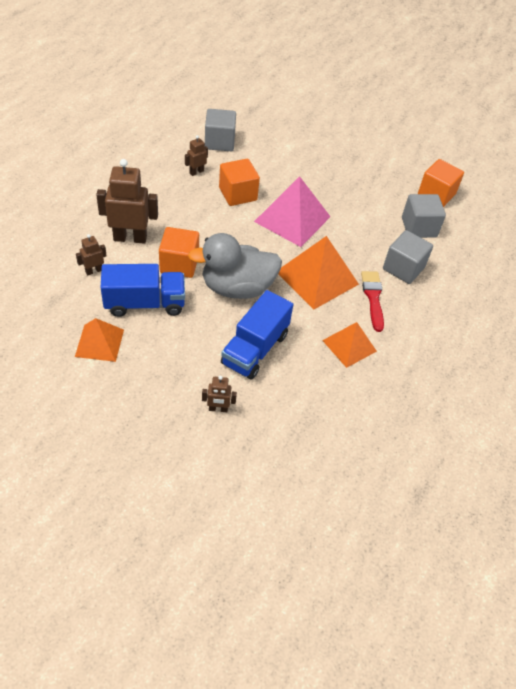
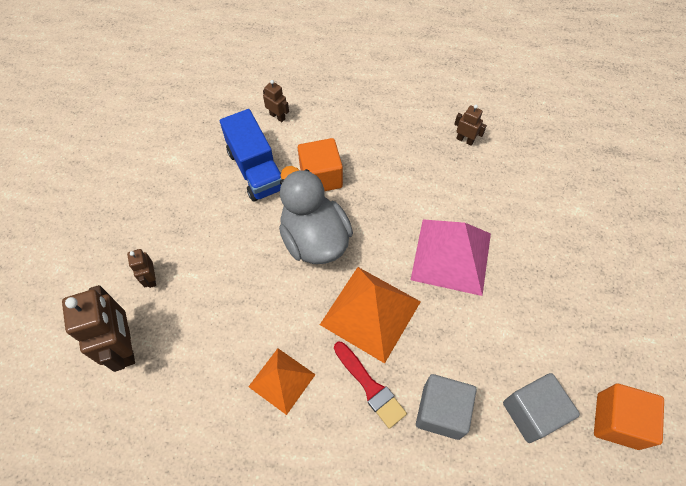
camera: 75 degrees right, 10 degrees up
orange pyramid [75,318,124,362] -> none
brown robot [96,159,158,244] -> brown robot moved to [62,285,135,372]
grey cube [205,109,236,151] -> none
orange cube [219,159,260,206] -> none
blue truck [221,290,293,380] -> none
red brush [361,271,384,332] -> red brush turned 75 degrees clockwise [334,342,407,429]

